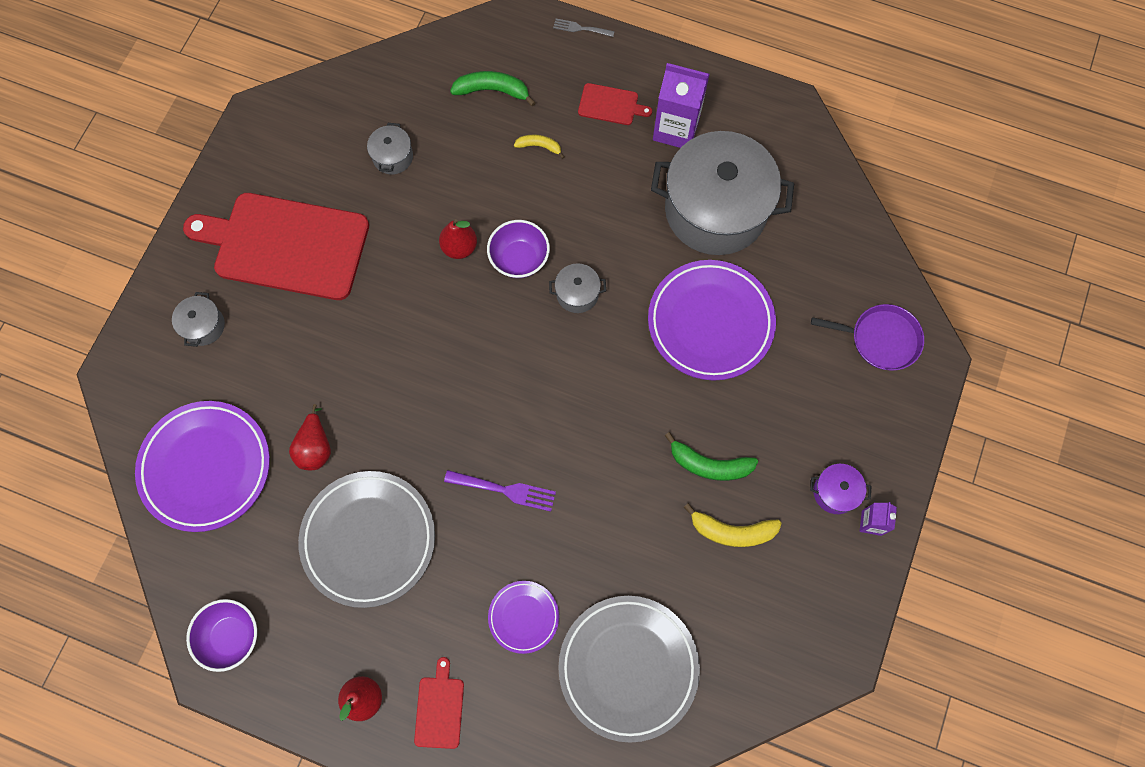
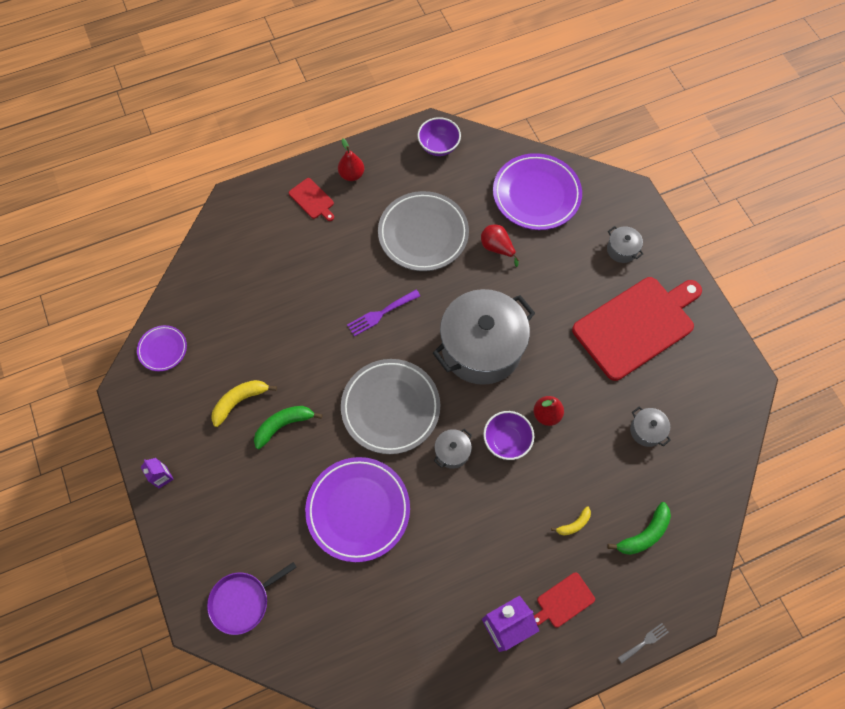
camera: 135 degrees right, 5 degrees down
purple plate [488,581,559,654] -> purple plate moved to [137,325,187,371]
grey plate [558,596,700,743] -> grey plate moved to [341,359,440,454]
grey pot [651,131,794,255] -> grey pot moved to [433,289,535,385]
purple pot [810,464,872,514] -> none

